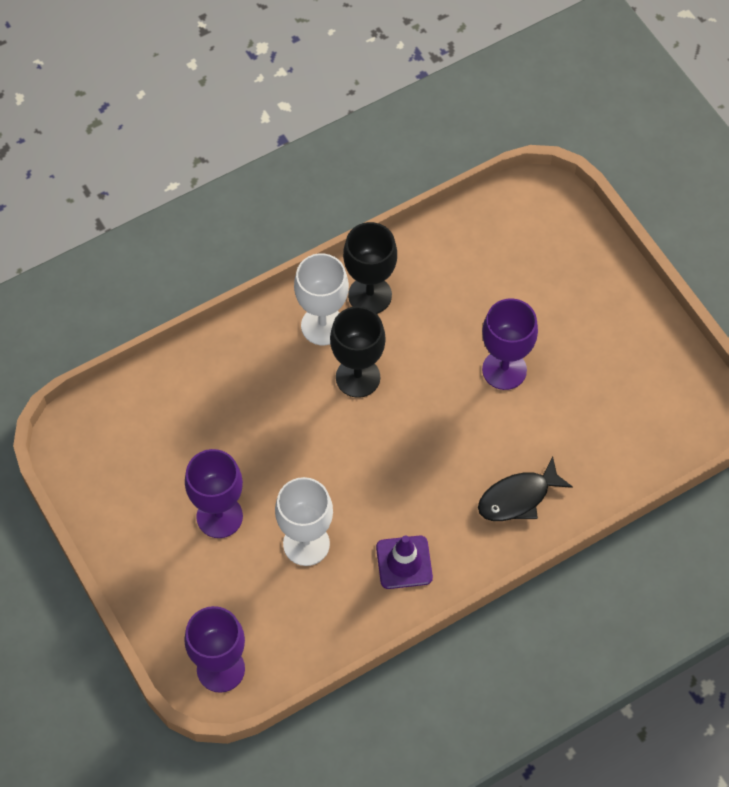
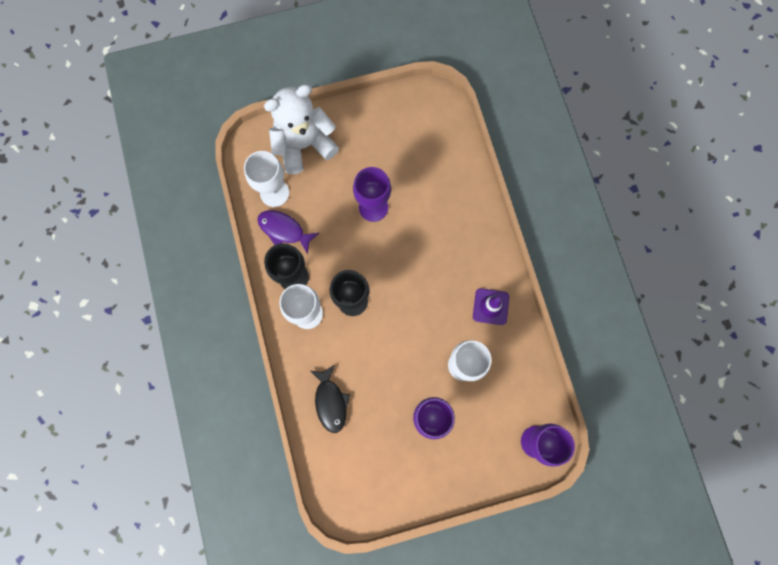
camera: 75 degrees left, 15 degrees up
black fish [478,457,573,521] -> black fish moved to [310,364,350,433]
none -> white goblet [244,151,289,207]
none -> purple fish [257,210,319,254]
none -> white teddy bear [264,84,339,174]

